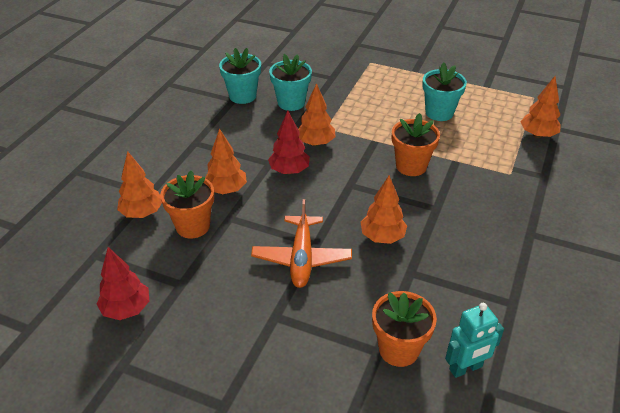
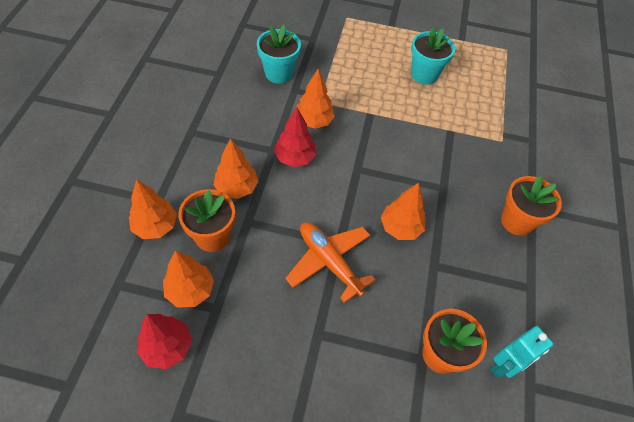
camera: 15 degrees left, 15 degrees up
turquoise flower pot [219,48,261,104] -> none
orange plane [251,199,352,288] -> orange plane turned 150 degrees clockwise [285,222,375,303]
orange flower pot [392,113,440,176] -> orange flower pot moved to [501,176,562,236]
orange tree [520,76,561,138] -> orange tree moved to [163,250,214,307]

